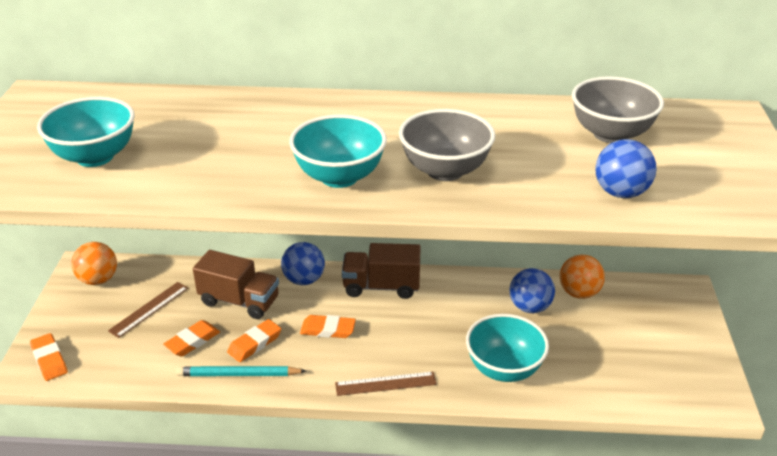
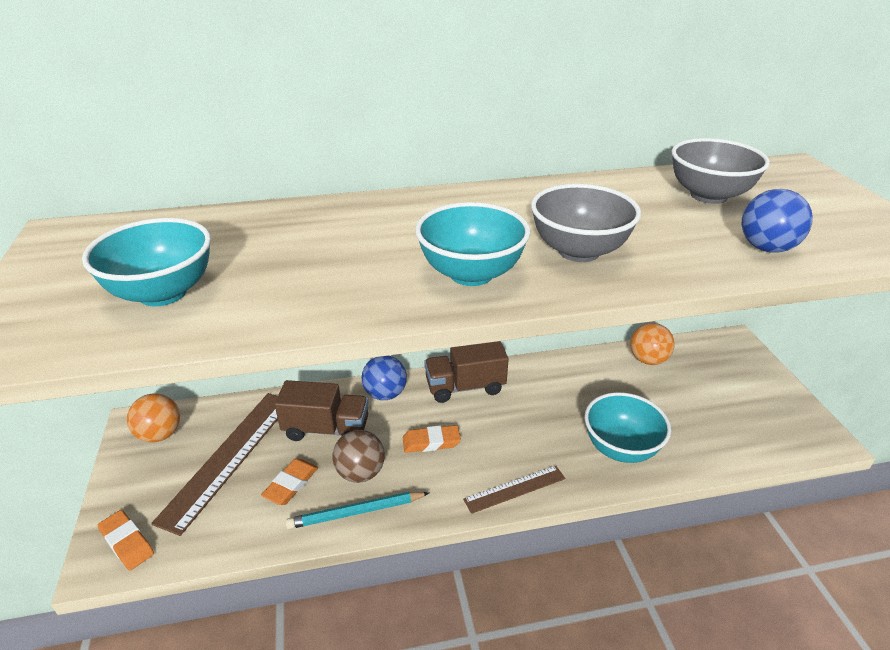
camera: 15 degrees left, 0 degrees up
brown ruler [108,282,188,338] -> brown ruler [151,393,278,536], size x1.82
orange eraser [227,319,281,362] -> brown ball [332,430,385,483]
blue ball [510,268,555,313] -> none

